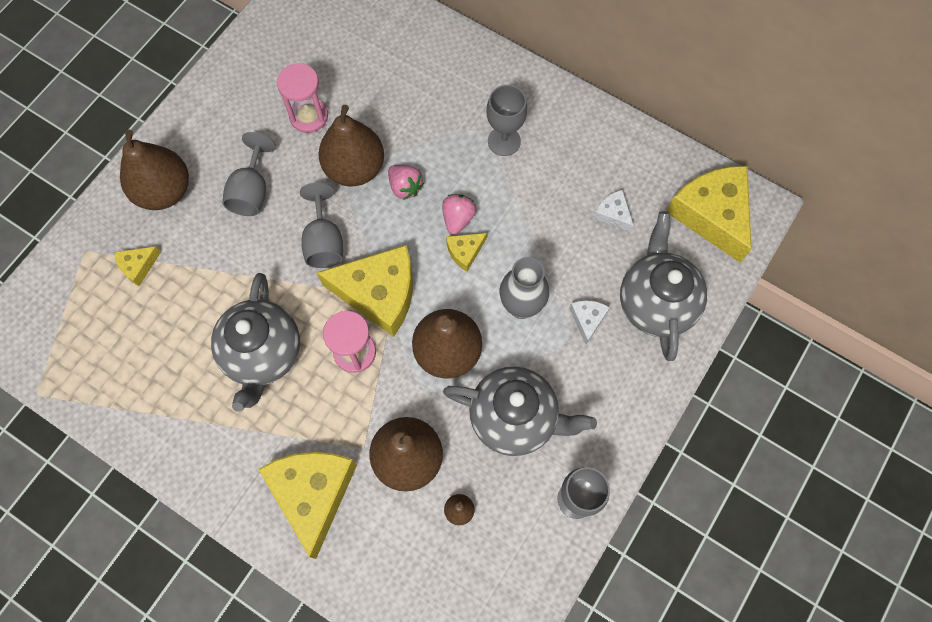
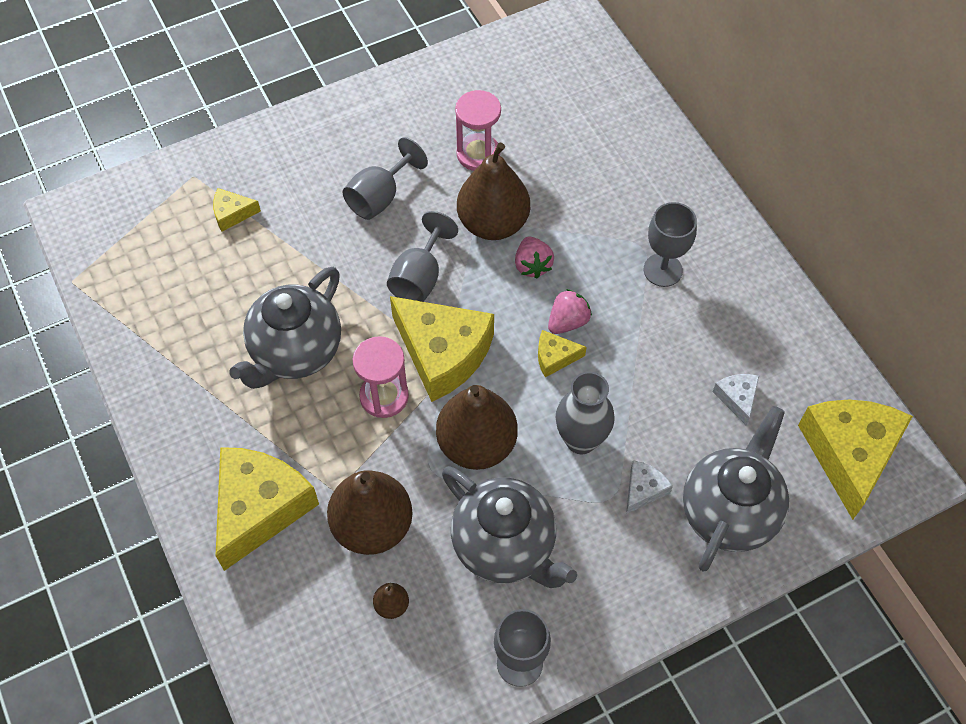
camera: 30 degrees right, 10 degrees down
brown pear [120,130,189,210] -> none

